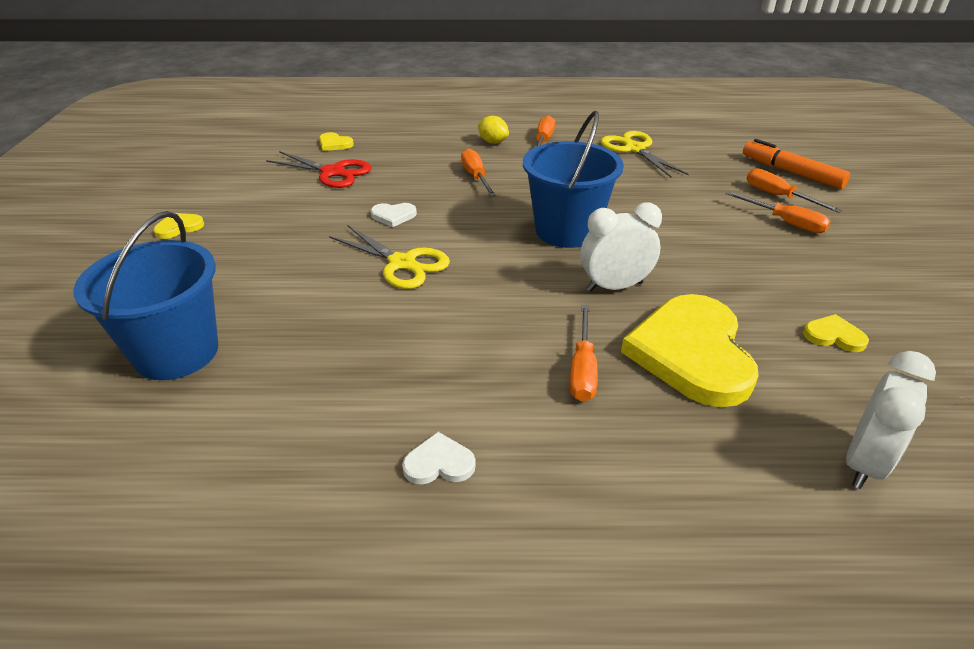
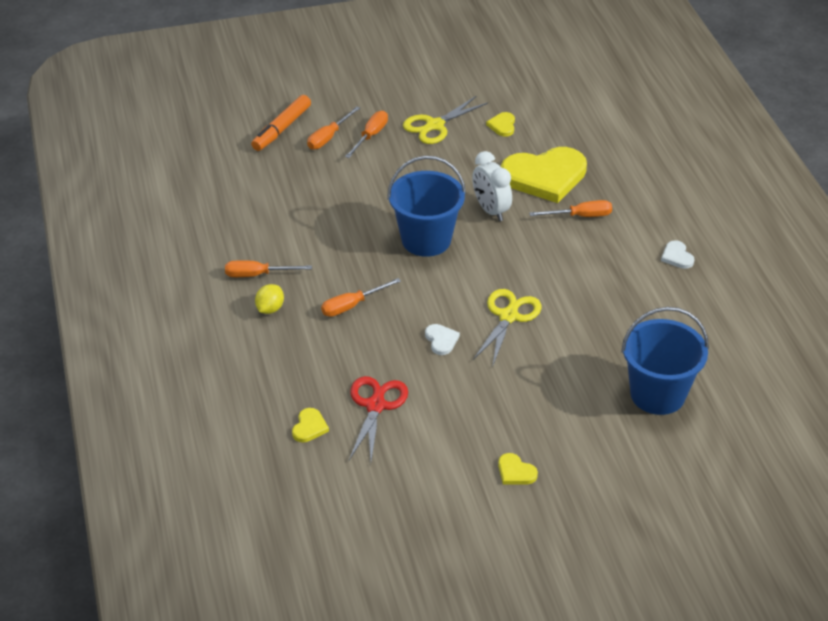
camera: 105 degrees left, 5 degrees up
yellow scissors [600,131,689,178] -> yellow scissors moved to [403,96,488,144]
white clock [846,351,936,489] -> none

